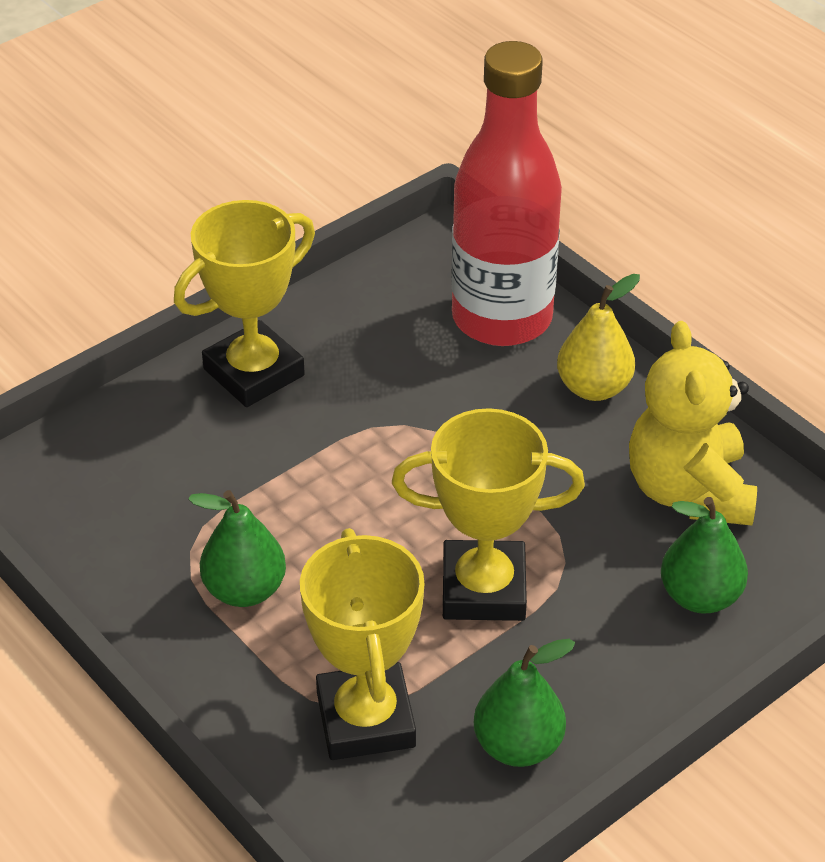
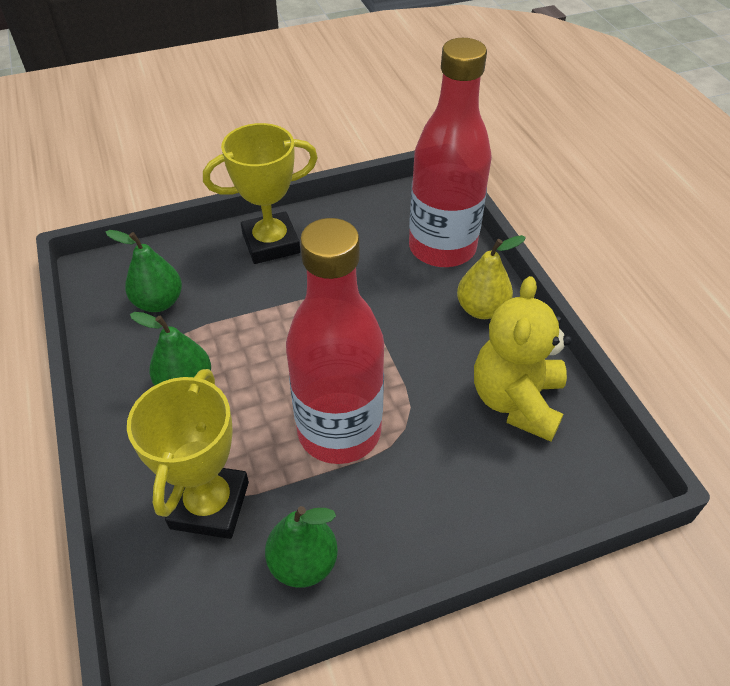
camera: 20 degrees right, 5 degrees up
yellow trophy [392,408,585,621] -> red bottle [286,218,384,464]
green pear [661,497,748,614] -> green pear moved to [106,230,182,312]

